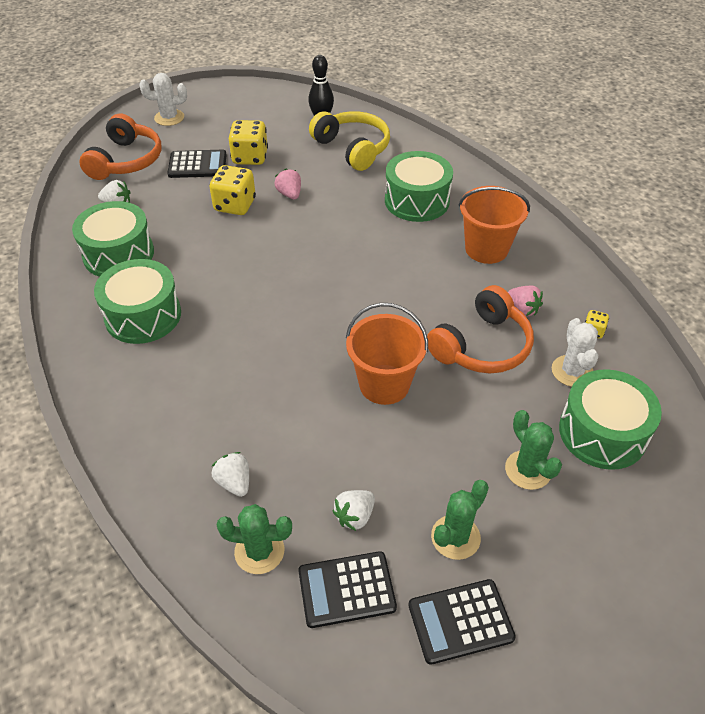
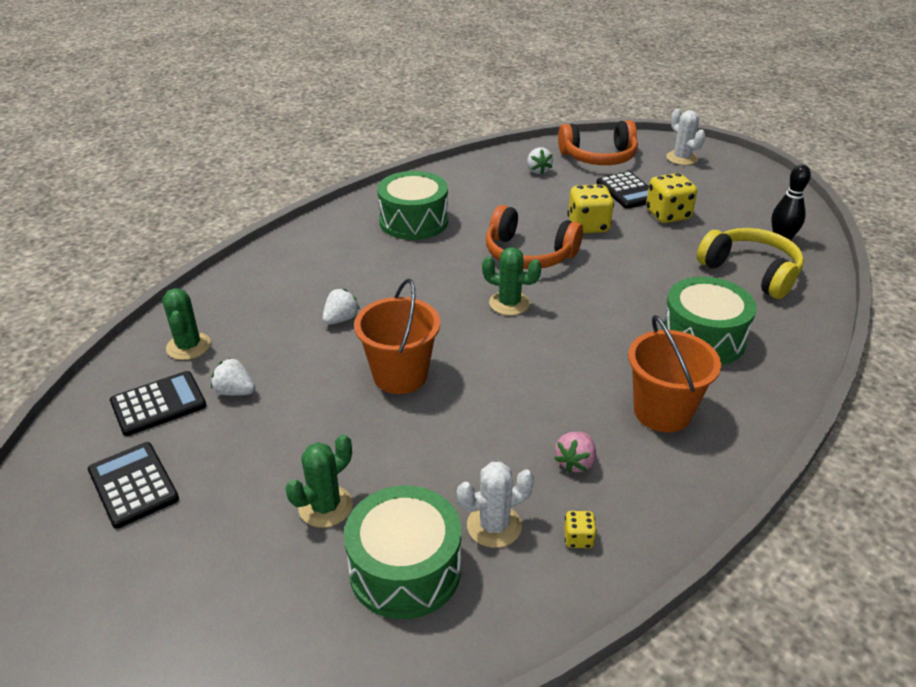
camera: 70 degrees right, 10 degrees down
green drum [72,201,154,277] -> none
white strawberry [211,452,249,497] -> white strawberry moved to [323,289,360,325]
pink strawberry [274,169,301,199] -> none
black calculator [298,551,397,628] -> black calculator turned 90 degrees clockwise [110,371,207,436]
yellow headphones [309,111,390,171] -> yellow headphones turned 75 degrees counterclockwise [697,228,804,299]
orange headphones [427,285,534,373] -> orange headphones moved to [486,205,583,269]
green cactus [431,480,489,560] -> green cactus moved to [482,247,542,315]

